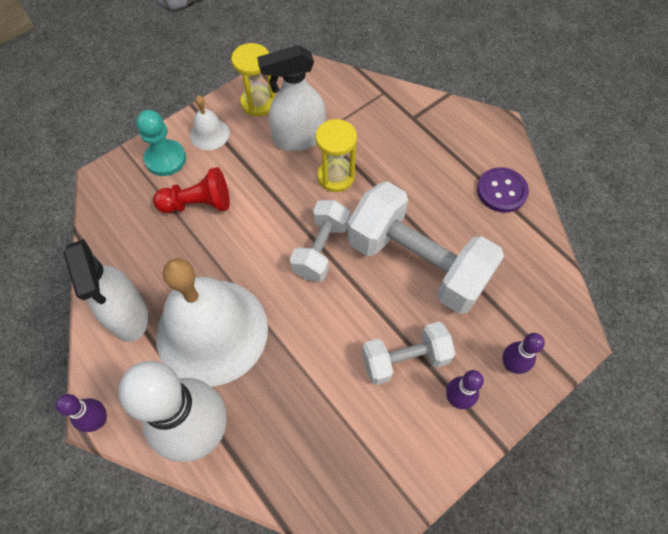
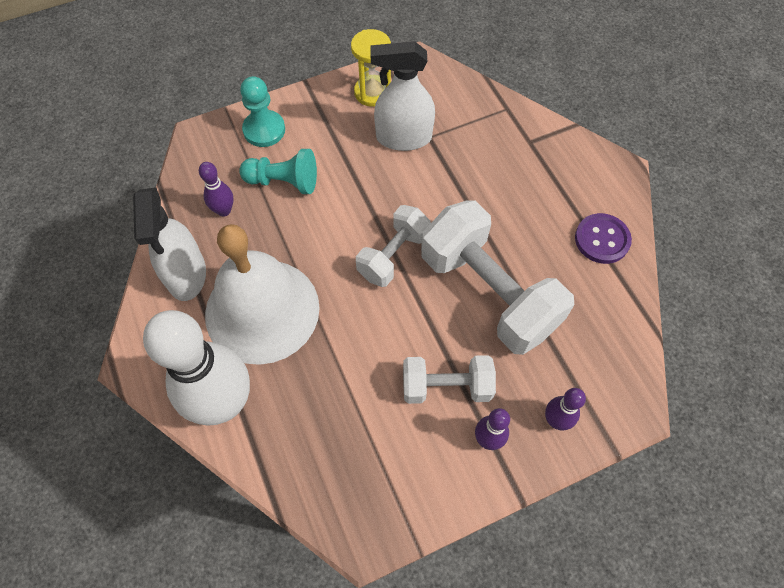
camera: 15 degrees right, 0 degrees up
purple bowling pin [56,394,107,432] -> purple bowling pin moved to [199,162,234,217]
red pawn [153,167,230,213] -> turquoise pawn [239,149,317,194]
white bell [190,95,230,150] -> none
yellow hourglass [315,119,357,192] -> none

